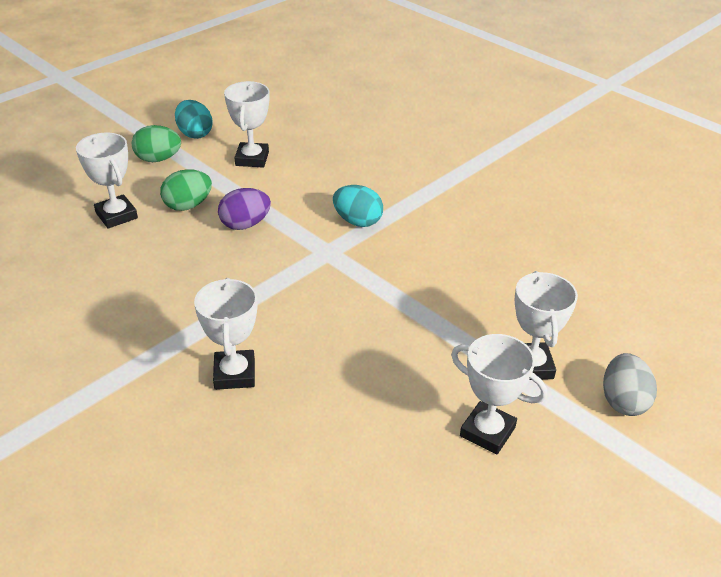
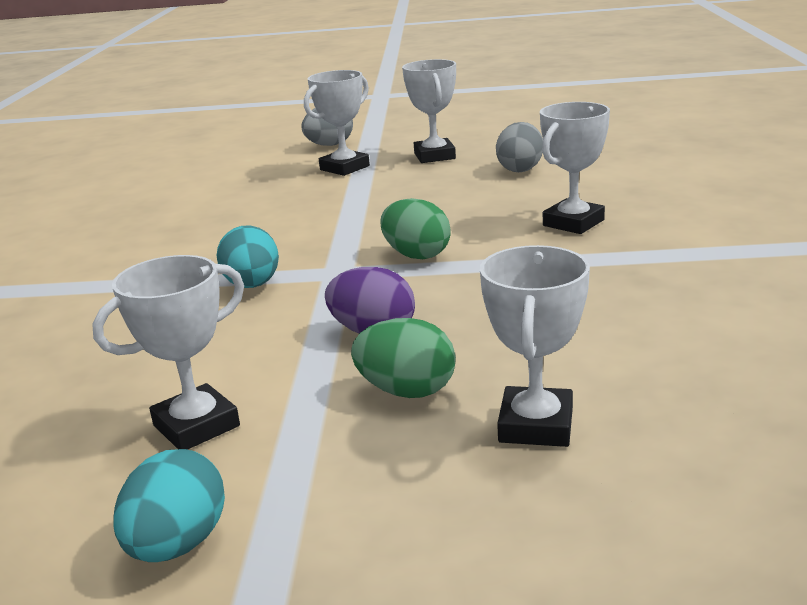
camera: 130 degrees left, 15 degrees down
green egg [132,125,181,162] -> green egg moved to [380,198,451,259]
none -> grey egg [496,122,543,172]

